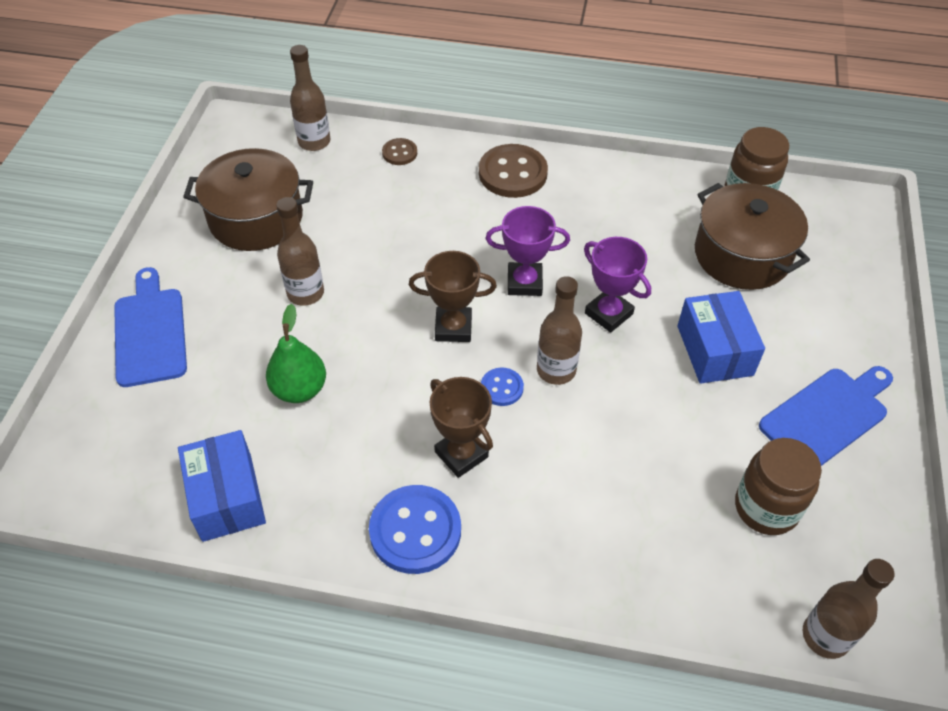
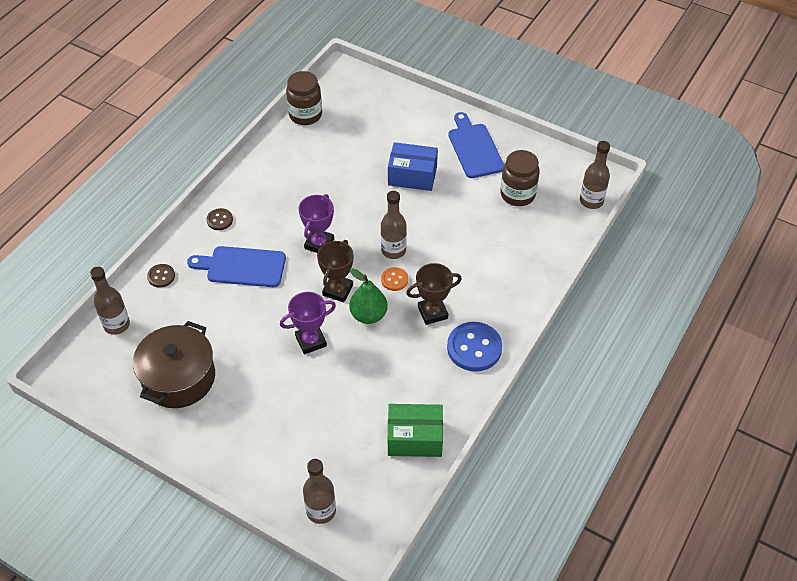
camera: 70 degrees left, 0 degrees up
blue cutting board [114,267,187,387] -> blue cutting board moved to [187,246,286,287]
blue box [178,430,266,542] -> green box [388,404,443,457]
green pear [266,304,326,403] -> green pear moved to [349,268,388,324]
brown bottle [276,197,324,306] -> brown bottle moved to [303,459,336,524]
brown button [479,144,548,198] -> brown button [206,208,233,230], size x0.52
blue button [481,368,524,406] -> orange button [381,267,408,291]
purple trophy [584,237,651,333] -> purple trophy moved to [280,292,336,354]
brown pot [695,183,810,290] -> none

